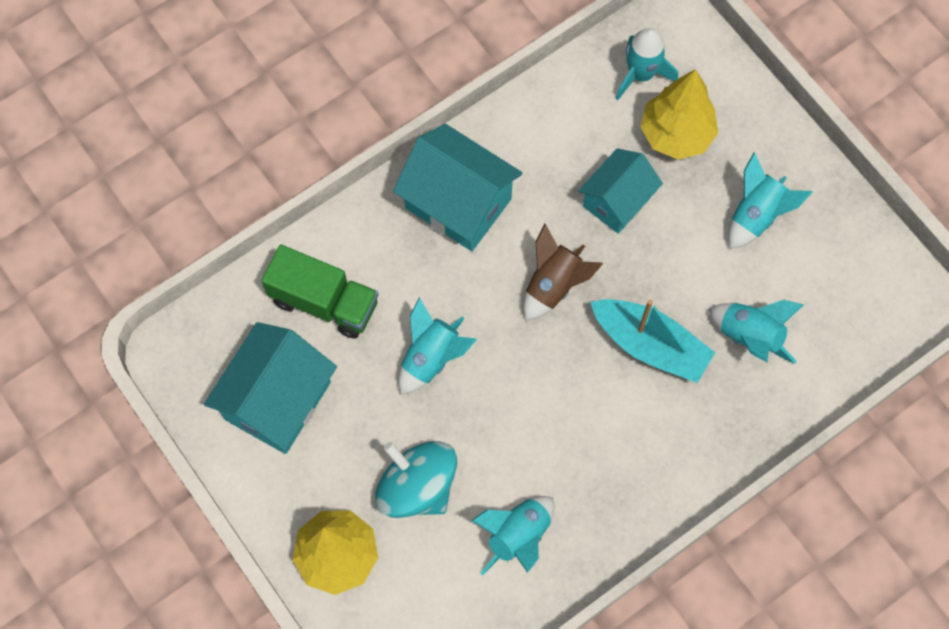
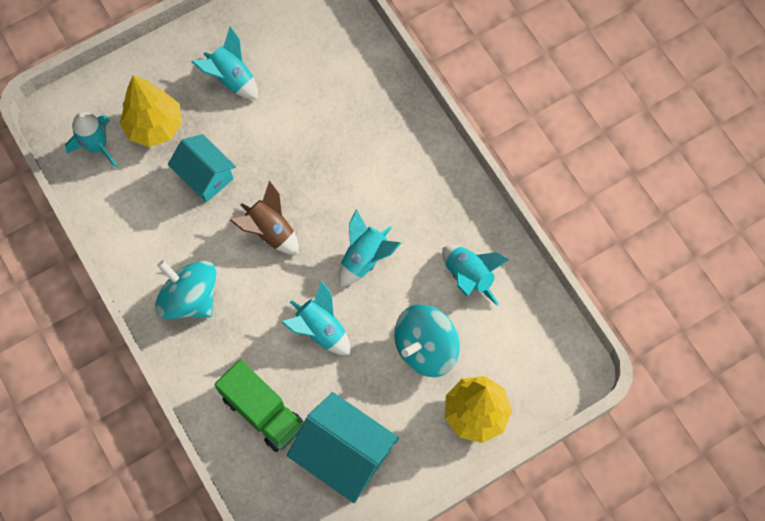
camera: 85 degrees left, 0 degrees up
green truck [261,244,379,339] -> green truck turned 105 degrees clockwise [214,360,304,452]
turquoise house [393,124,522,251] -> turquoise spinning top [155,260,216,319]
turquoise boat [590,299,715,383] -> none
turquoise rocket [708,300,804,364] -> turquoise rocket moved to [339,209,401,286]

